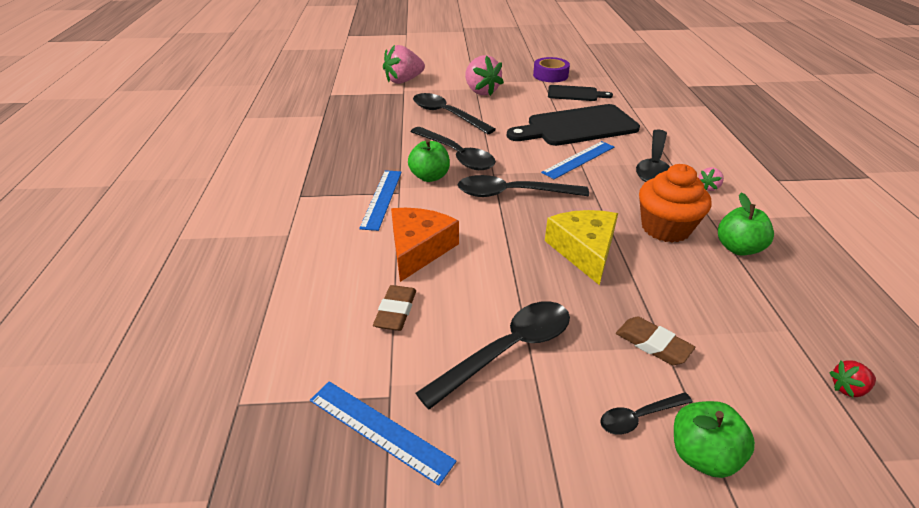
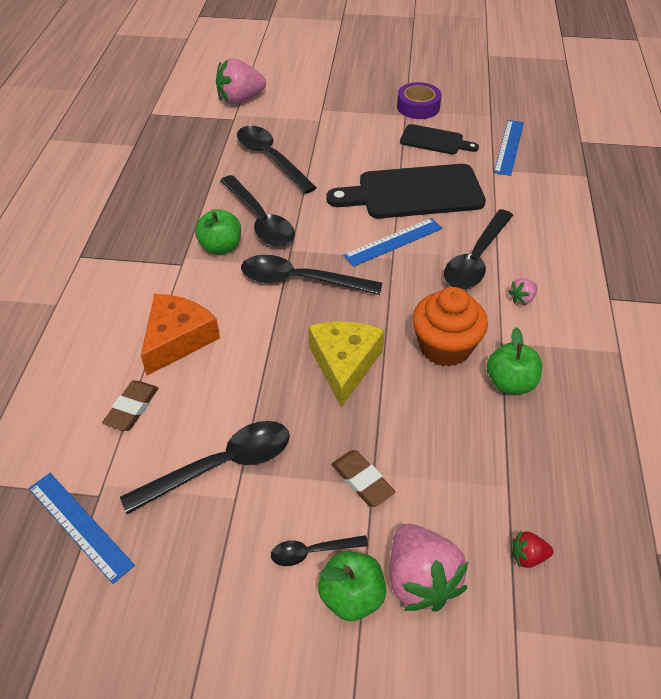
camera: 10 degrees right, 10 degrees up
blue ruler [359,170,402,231] -> blue ruler moved to [494,120,524,176]
pink strawberry [465,55,504,96] -> pink strawberry moved to [390,524,468,611]

